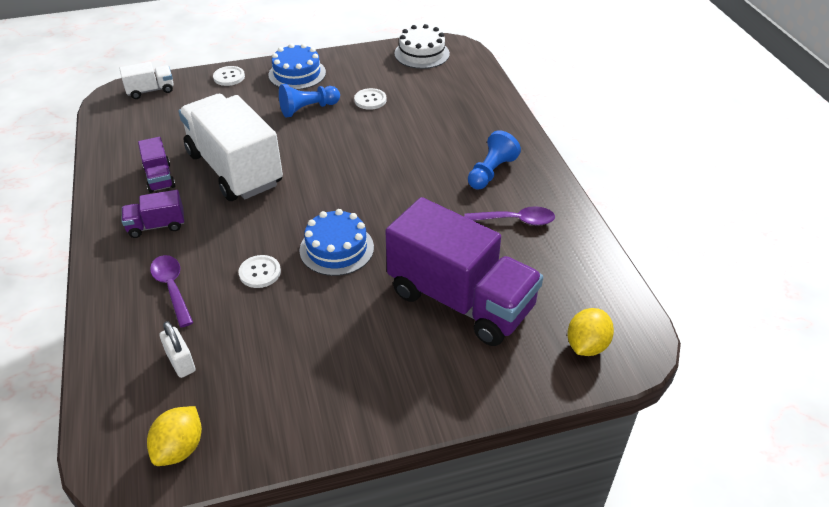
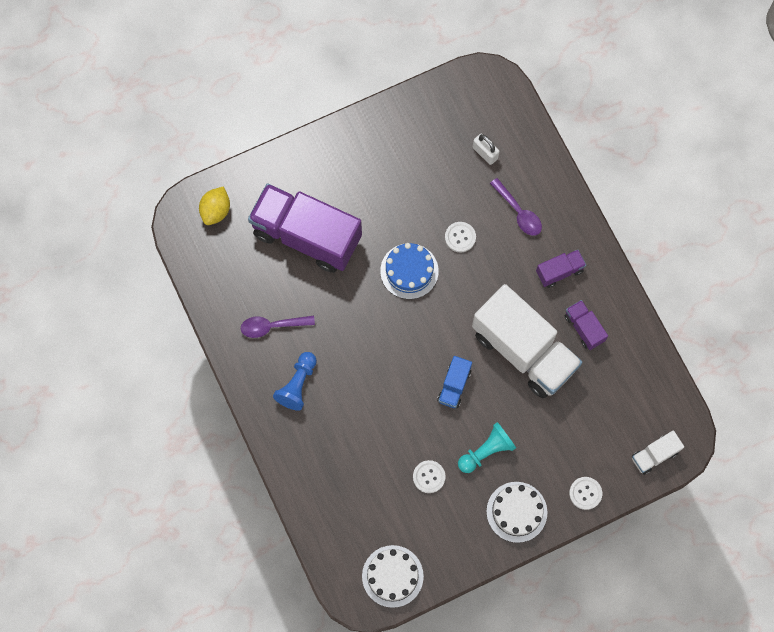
camera: 170 degrees right, 30 degrees up
yellow lemon [147,406,202,466] -> none
blue cake [268,43,326,90] -> white cake [486,482,547,543]
blue pawn [279,84,340,117] -> turquoise pawn [458,422,516,473]
none -> blue truck [437,356,472,408]

